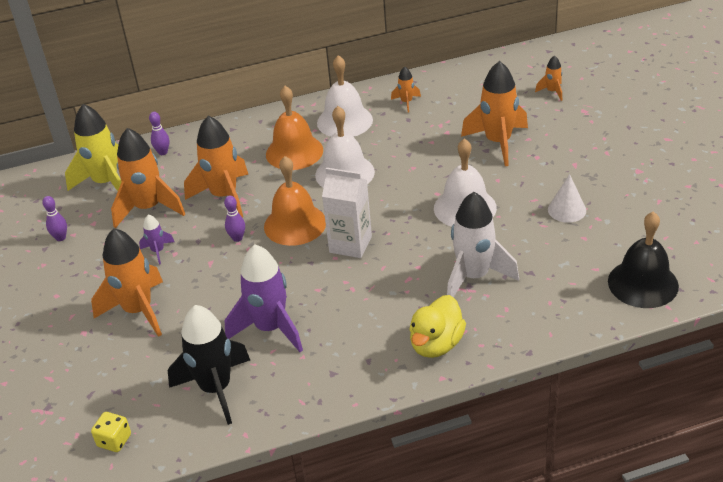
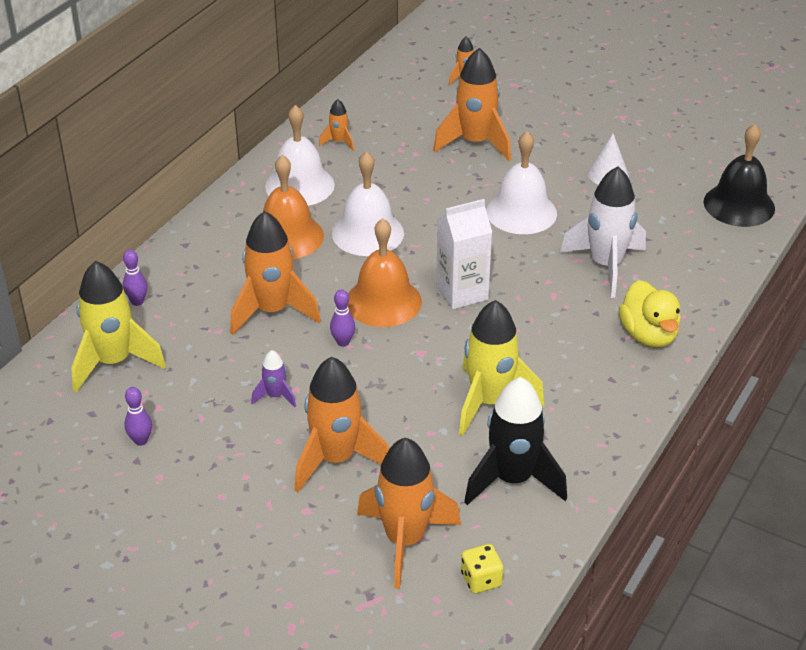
camera: 45 degrees left, 0 degrees up
orange rocket [111,128,185,228] -> orange rocket moved to [357,438,461,589]
purple rocket [225,245,303,352] -> yellow rocket [459,300,544,436]

